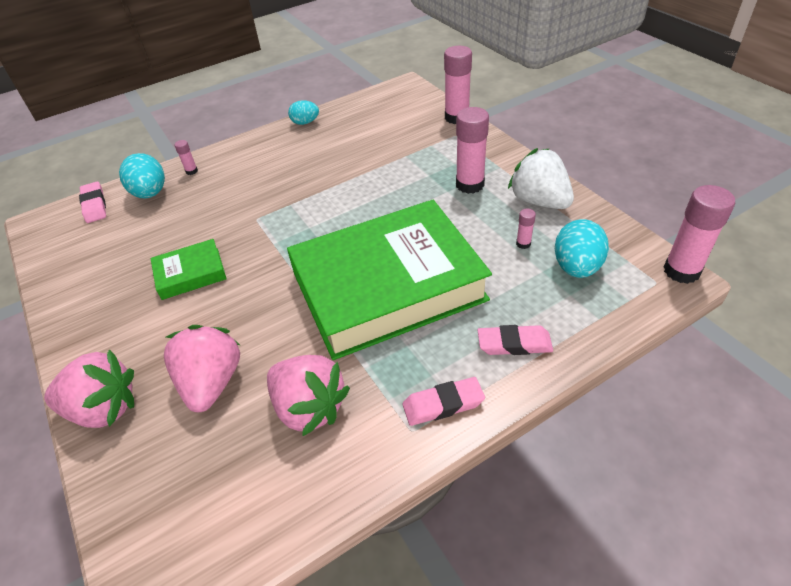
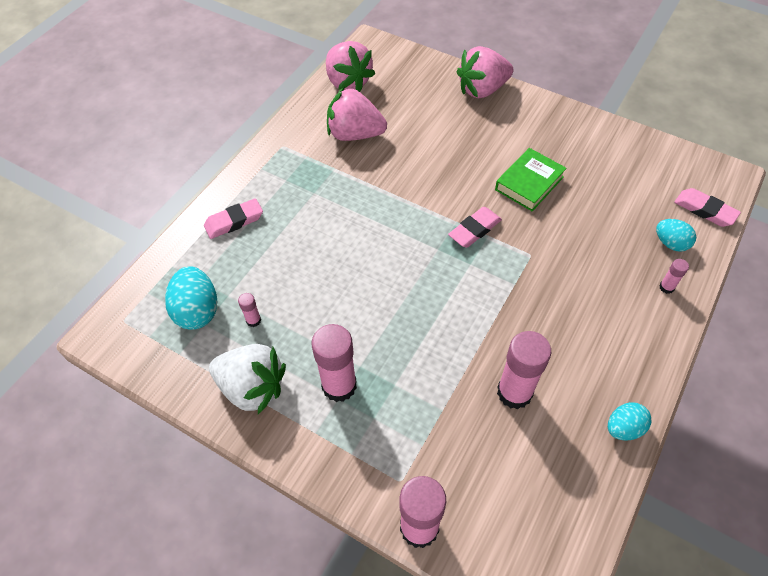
camera: 150 degrees right, 10 degrees up
turquoise egg [119,153,165,199] -> turquoise egg [656,219,696,252], size x0.63
pink strawberry [164,325,240,412] -> pink strawberry moved to [326,41,375,92]
green book [287,200,492,360] -> none
pink eraser [403,377,485,426] -> pink eraser moved to [448,207,502,248]
pink glue stick [664,185,735,284] -> pink glue stick moved to [497,331,551,409]

